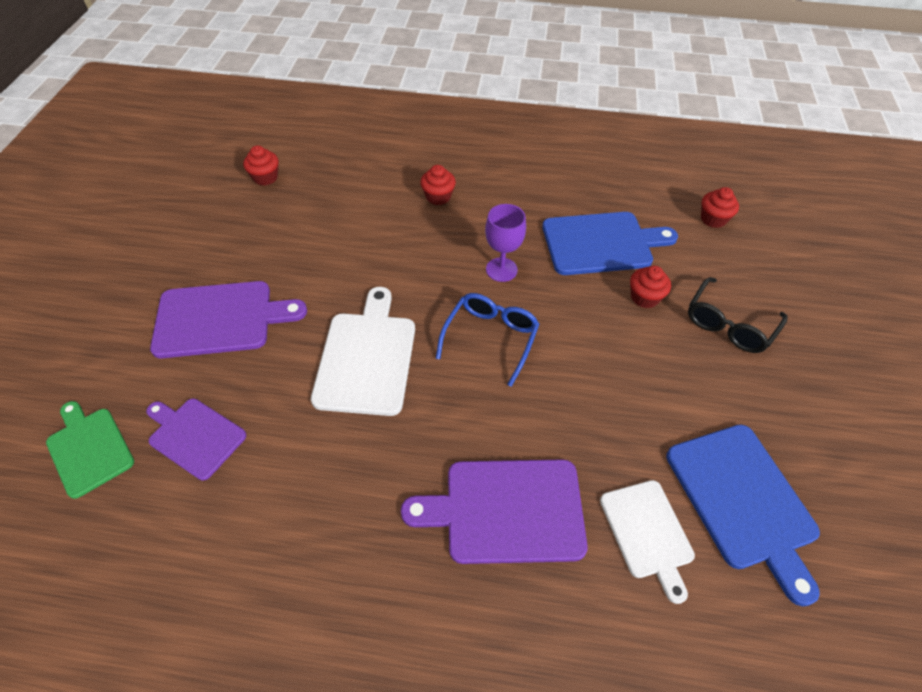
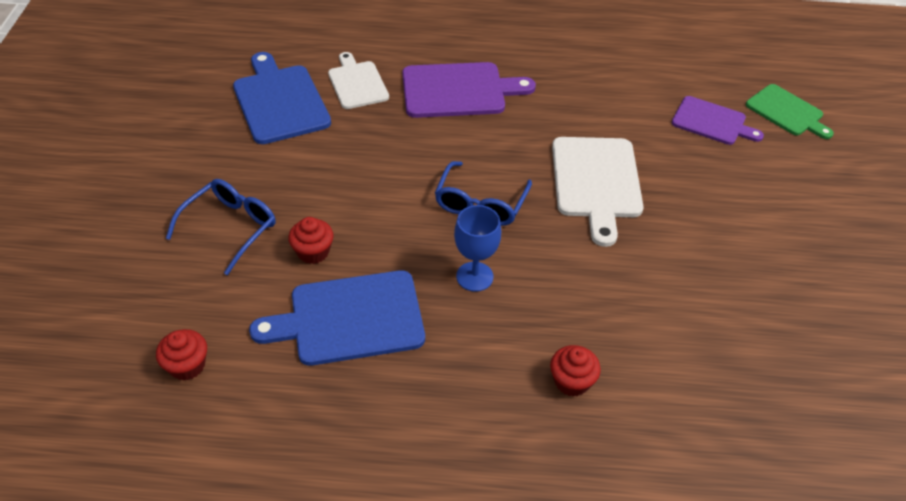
camera: 175 degrees right, 5 degrees down
purple cutting board [150,281,307,358] -> none
red cupcake [243,145,279,185] -> none
purple goblet [485,204,526,282] -> blue goblet [454,205,501,292]
black glasses [688,277,788,353] -> blue glasses [166,179,276,275]

